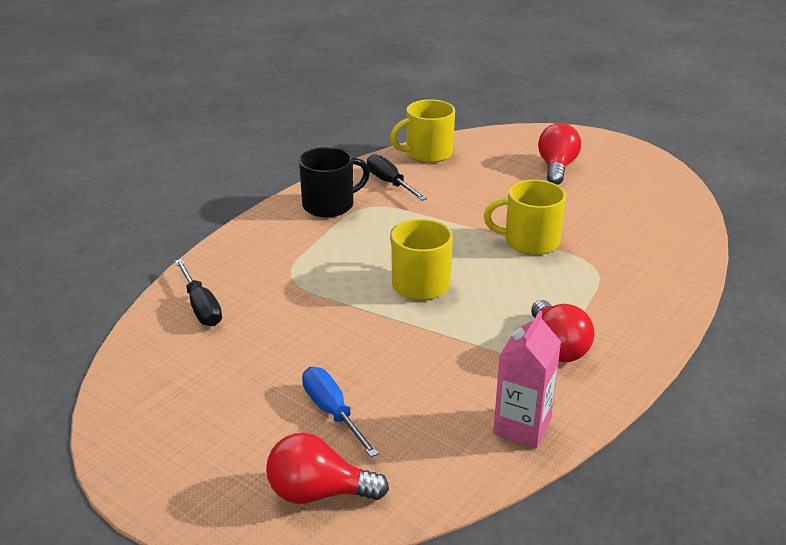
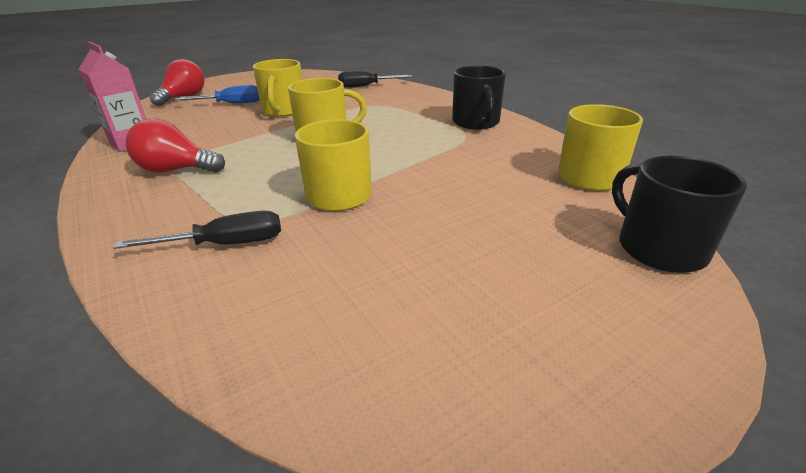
camera: 110 degrees right, 0 degrees up
black screwdriver [367,154,427,201] -> black screwdriver moved to [113,211,281,249]
red light bulb [538,123,581,185] -> none
none -> yellow mug [253,59,302,117]
none -> black mug [612,156,747,273]

